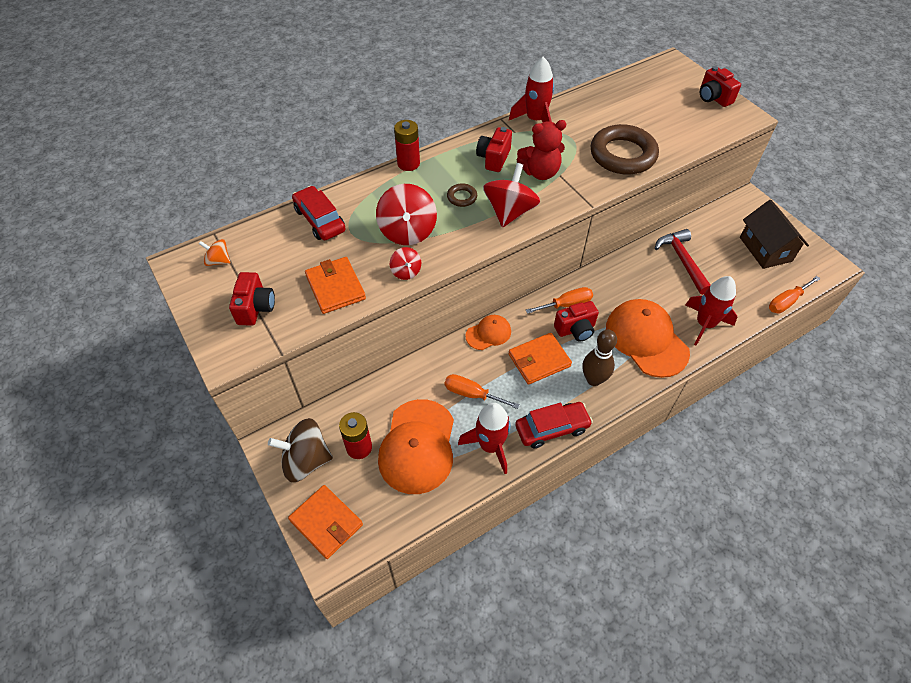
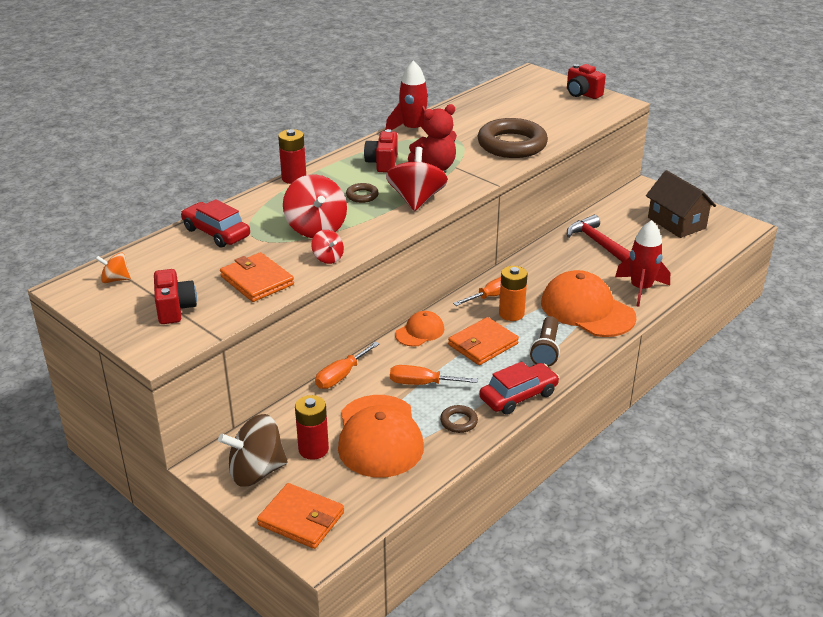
camera: 15 degrees left, 20 degrees down
red rocket [458,403,511,474] -> brown ring [440,405,478,433]
red camera [554,301,599,342] -> orange battery [499,266,528,321]
brown bowling pin [582,329,617,386] -> brown flashlight [530,316,560,367]
orange screwdriver [769,276,821,314] -> orange screwdriver moved to [315,342,379,389]

